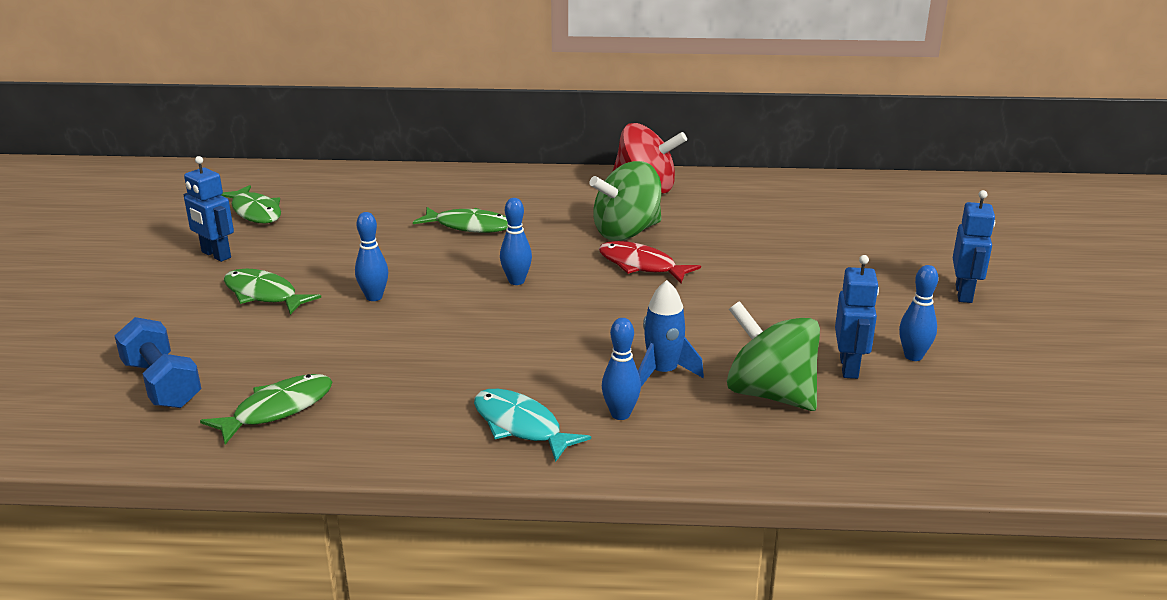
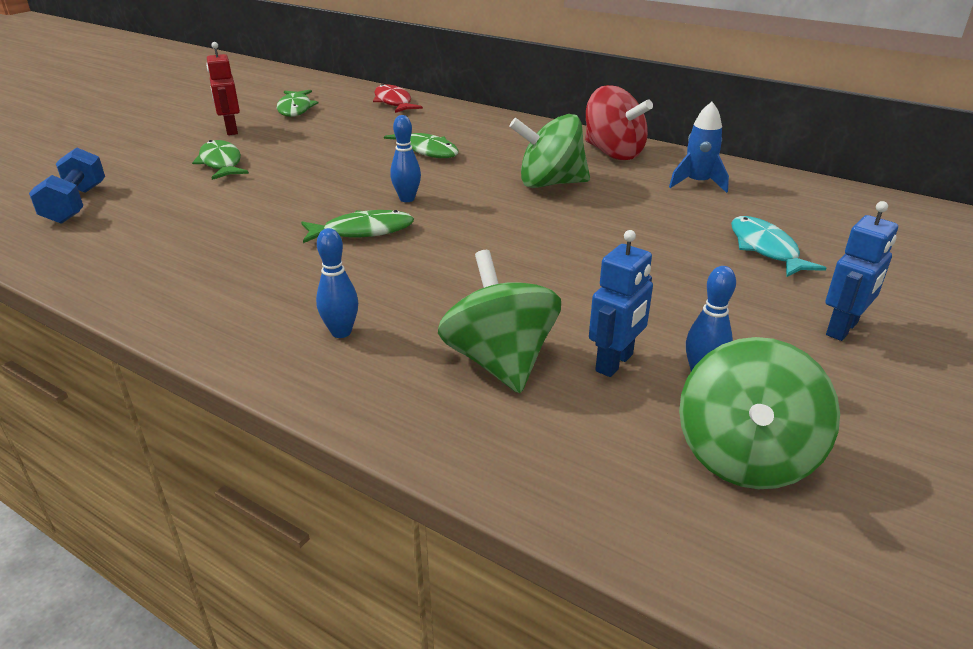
camera: 30 degrees right, 5 degrees up
blue robot [184,156,234,262] -> red robot [206,42,240,135]
green fish [200,374,332,444] -> green fish moved to [301,210,414,243]
blue bowling pin [355,212,388,301] -> none
turquoise fish [474,389,591,462] -> turquoise fish moved to [731,216,826,277]
red fish [599,241,701,283] -> red fish moved to [373,84,423,113]
blue rocket [638,280,704,387] -> blue rocket moved to [669,102,729,193]
none -> green spinning top [679,337,840,489]

